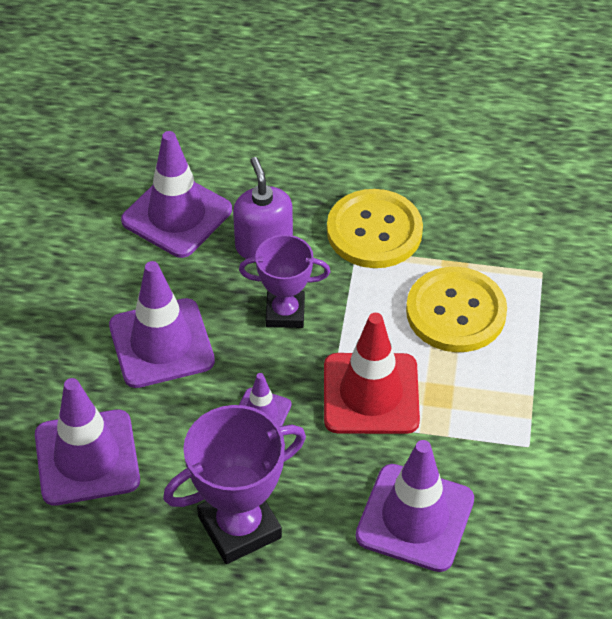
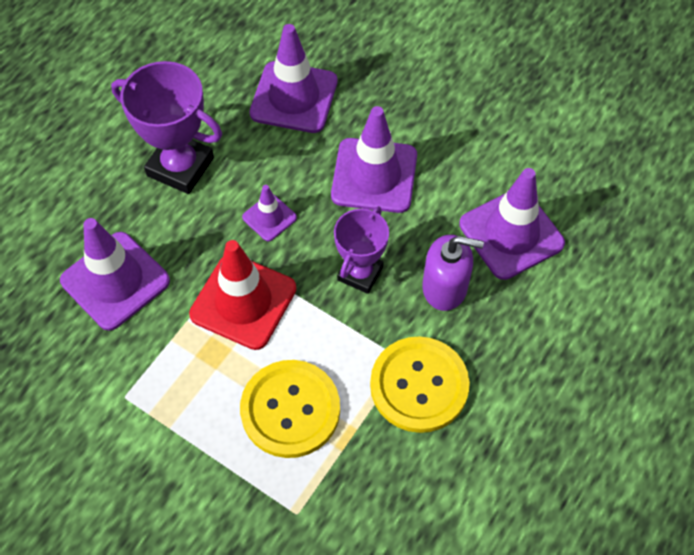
camera: 115 degrees right, 10 degrees up
purple trophy [163,405,306,564] -> purple trophy turned 60 degrees counterclockwise [111,61,222,194]

